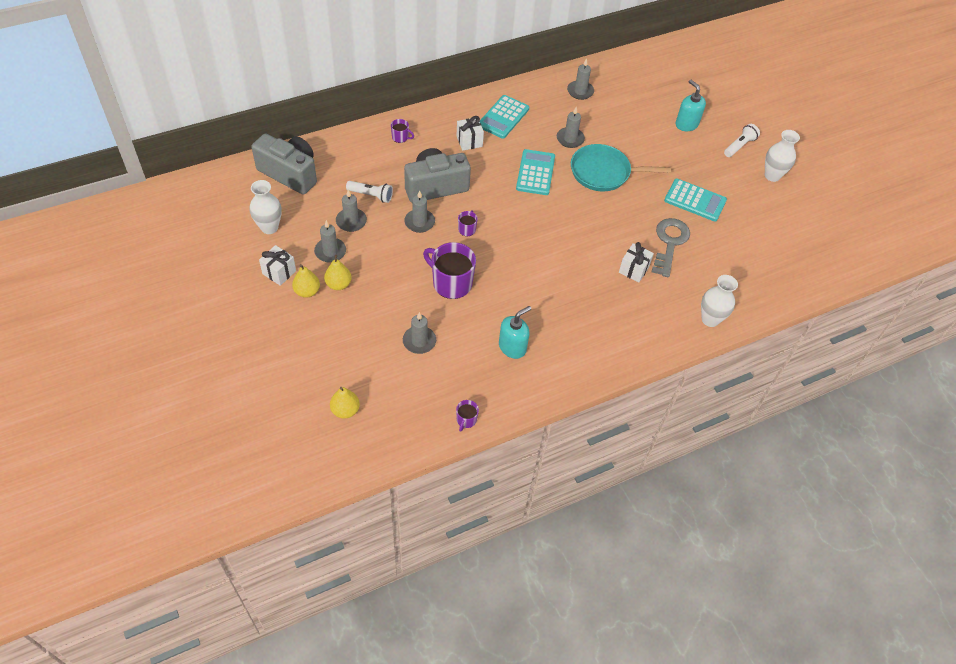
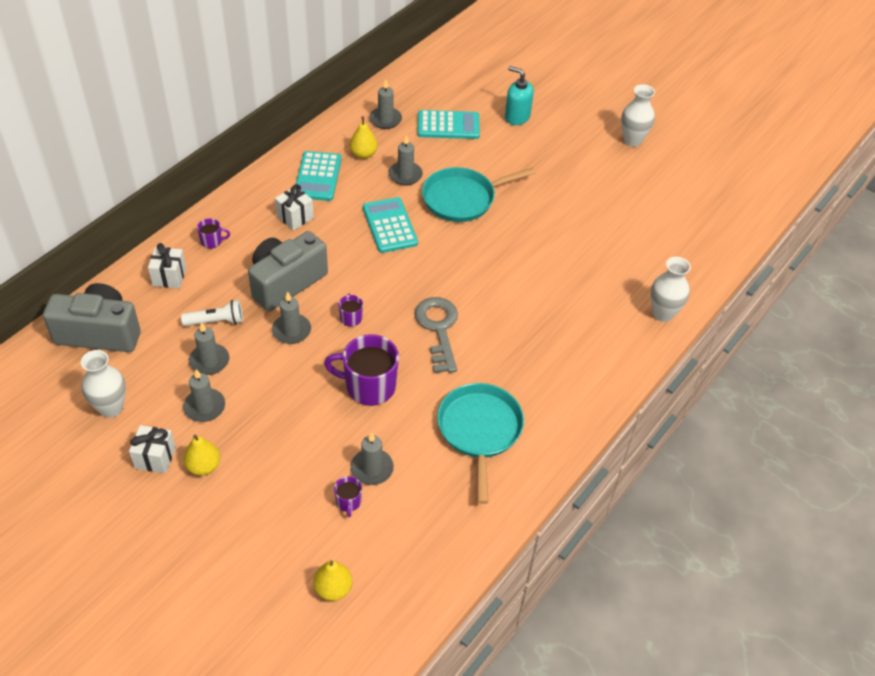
camera: 25 degrees left, 5 degrees down
yellow pear [324,255,352,290] -> yellow pear moved to [350,116,378,159]
purple mug [456,400,479,432] -> purple mug moved to [334,476,362,517]
turquoise soap dispenser [499,306,531,359] -> turquoise pan [437,383,524,504]
white gift [619,242,654,282] -> white gift moved to [148,243,186,288]
grey key [652,218,690,277] -> grey key moved to [415,297,458,373]
turquoise calculator [664,179,727,221] -> turquoise calculator moved to [417,110,480,139]
white flashlight [724,124,760,157] -> none

